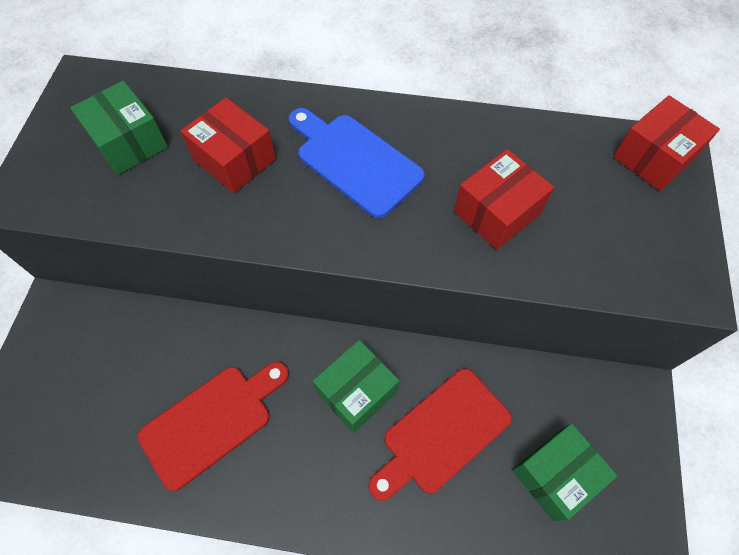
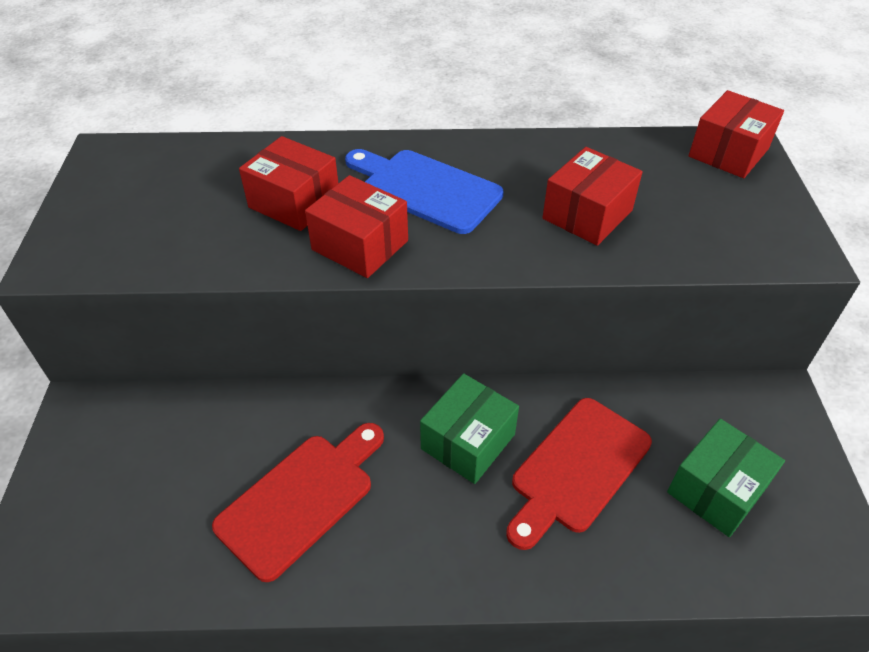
camera: 10 degrees left, 15 degrees down
green box [70,81,168,175] -> none
none -> red box [305,175,408,278]

